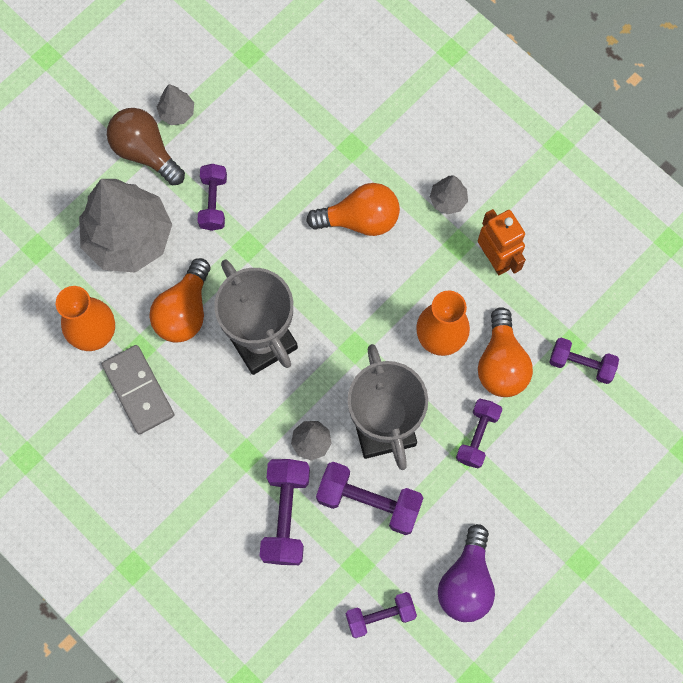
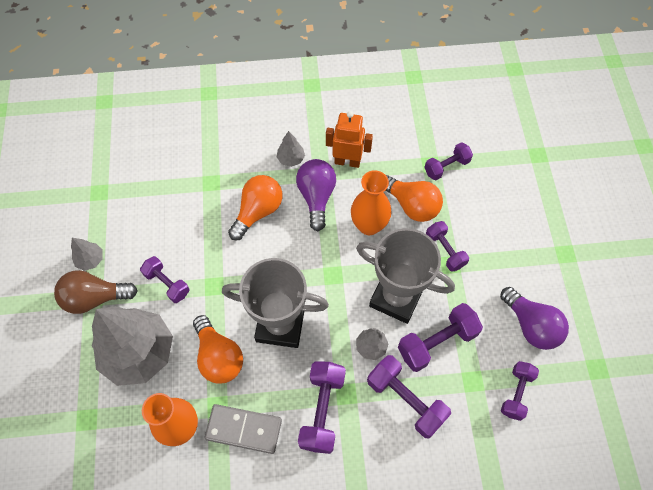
camera: 50 degrees left, 10 degrees down
none -> purple light bulb [296,159,336,231]
none -> purple dumbbell [298,361,346,454]

